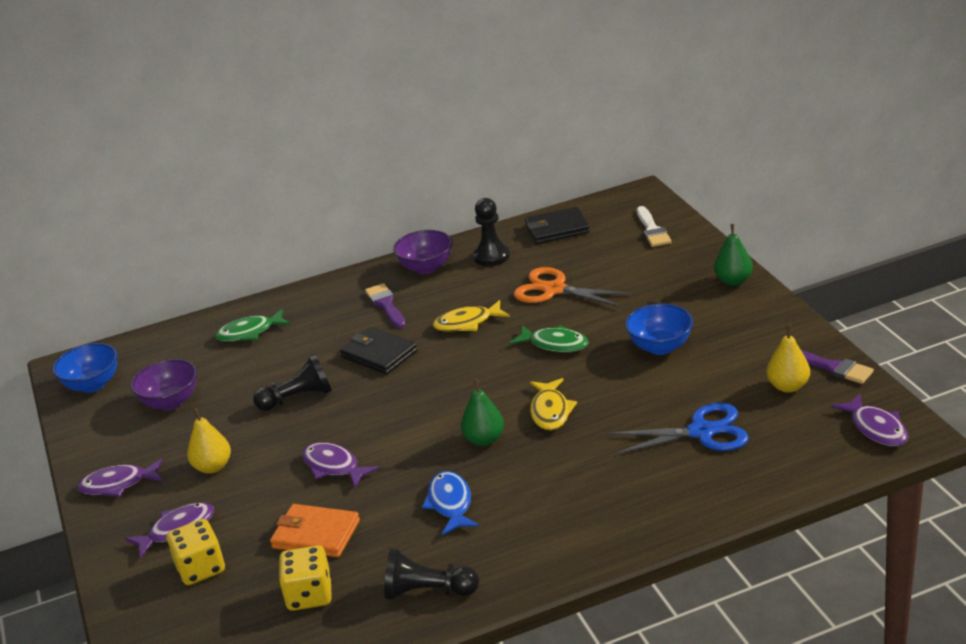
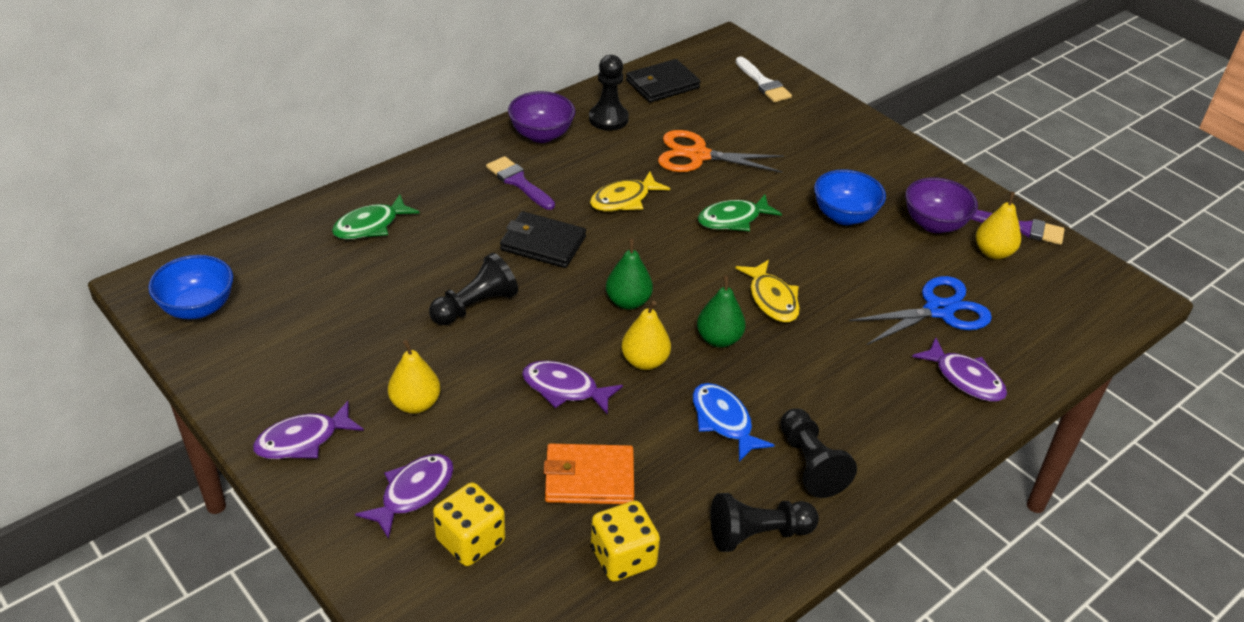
camera: 25 degrees left, 10 degrees up
purple bowl [131,359,197,410] -> purple bowl moved to [905,177,978,233]
green fish [509,325,589,352] -> green fish turned 150 degrees clockwise [698,195,782,231]
green pear [714,224,753,286] -> green pear moved to [606,239,653,310]
purple fish [831,394,908,447] -> purple fish moved to [912,337,1007,401]
none -> yellow pear [621,301,671,370]
none -> black pawn [780,408,857,498]

